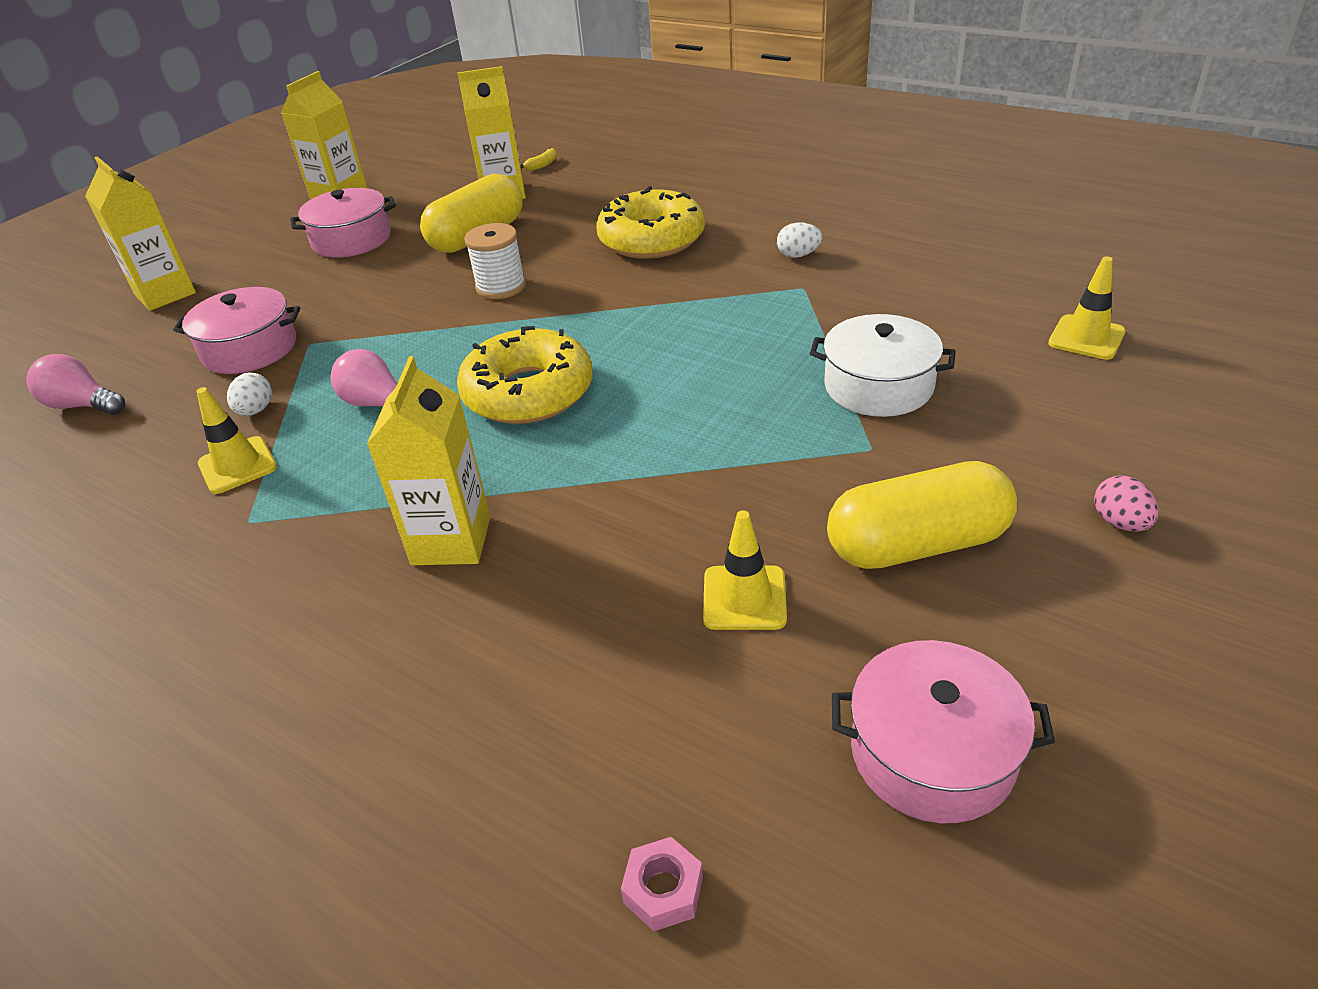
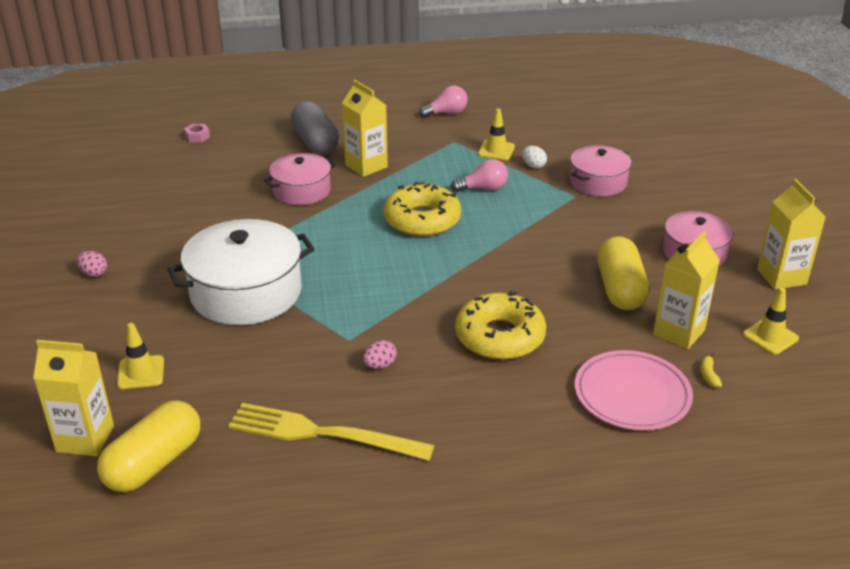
camera: 135 degrees right, 5 degrees down
pink light bulb [26,354,125,415] -> pink light bulb moved to [419,86,468,118]
yellow carton [85,156,196,311] -> yellow carton moved to [33,340,114,456]
white spool [465,223,526,299] -> none
yellow traffic cone [703,511,787,630] -> yellow traffic cone moved to [743,288,799,354]
white egg [777,222,822,258] -> pink egg [363,340,397,369]
white pot [810,314,956,417] -> white pot [168,219,315,325], size x1.67
yellow capsule [827,461,1017,569] -> yellow capsule moved to [97,401,200,493]
pink pot [832,640,1055,823] -> pink pot moved to [264,153,336,205]
none -> yellow fork [228,403,435,461]
none -> grey capsule [291,101,339,154]
none -> pink plate [575,350,693,430]

